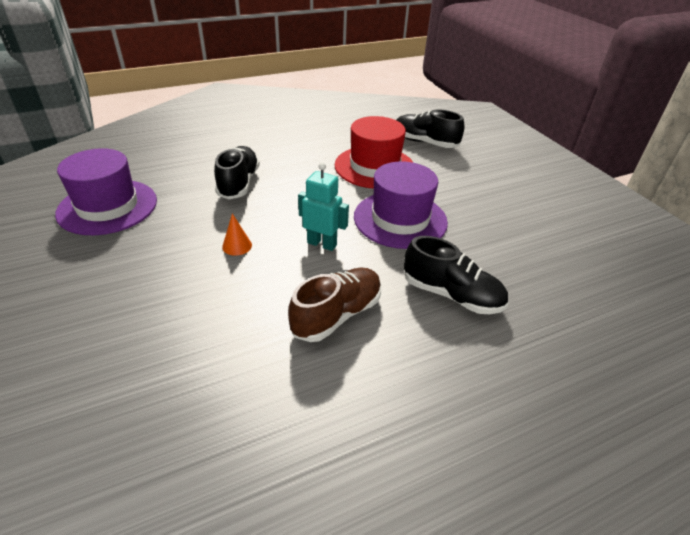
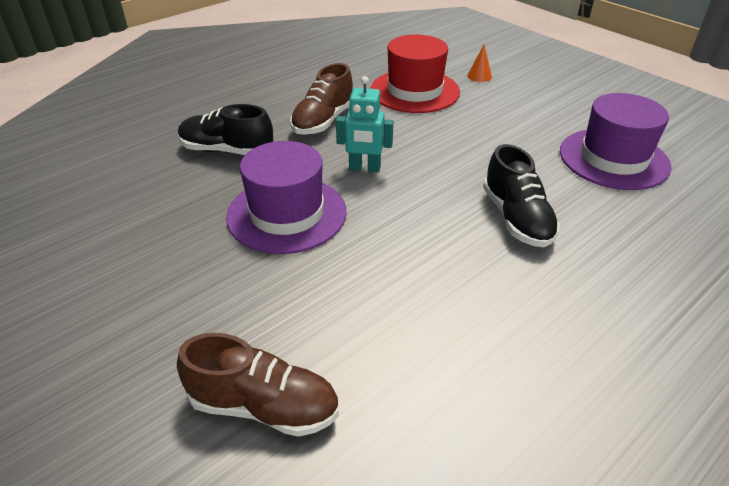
camera: 165 degrees right, 0 degrees up
orange cone [222,213,252,256] -> orange cone moved to [467,44,492,82]
red hat [335,116,414,189] -> red hat moved to [371,35,460,113]
black shoe [396,109,464,148] -> brown shoe [177,333,339,437]

